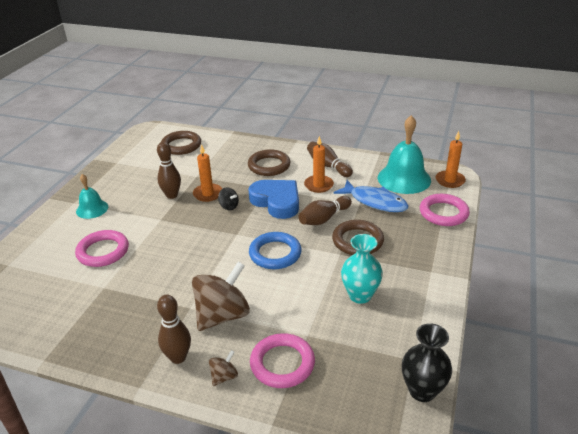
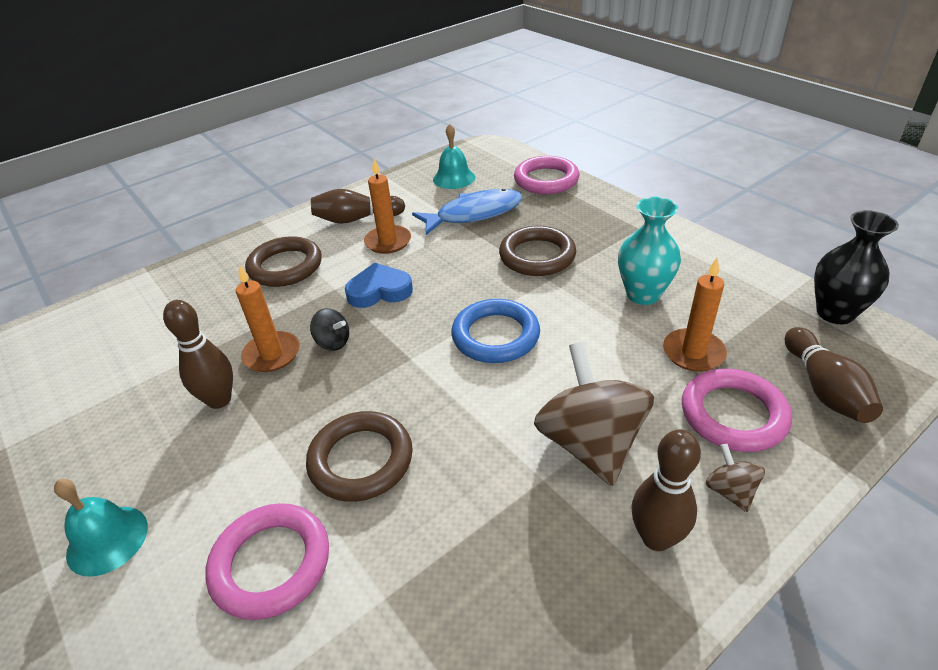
camera: 55 degrees left, 5 degrees up
brown ring [161,131,201,155] -> brown ring moved to [306,411,413,502]
black spinning top [218,187,239,210] -> black spinning top turned 45 degrees clockwise [310,308,349,351]
blue heart [248,180,299,219] -> blue heart [345,263,413,308], size x0.66
brown bowling pin [299,196,352,225] -> brown bowling pin moved to [785,327,883,423]
turquoise bell [378,115,431,194] -> turquoise bell [433,124,475,189], size x0.57
orange candle [436,131,466,188] -> orange candle moved to [663,258,727,372]

